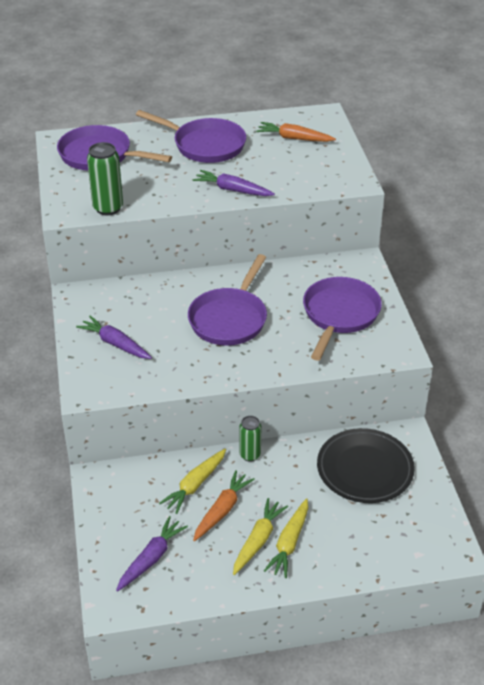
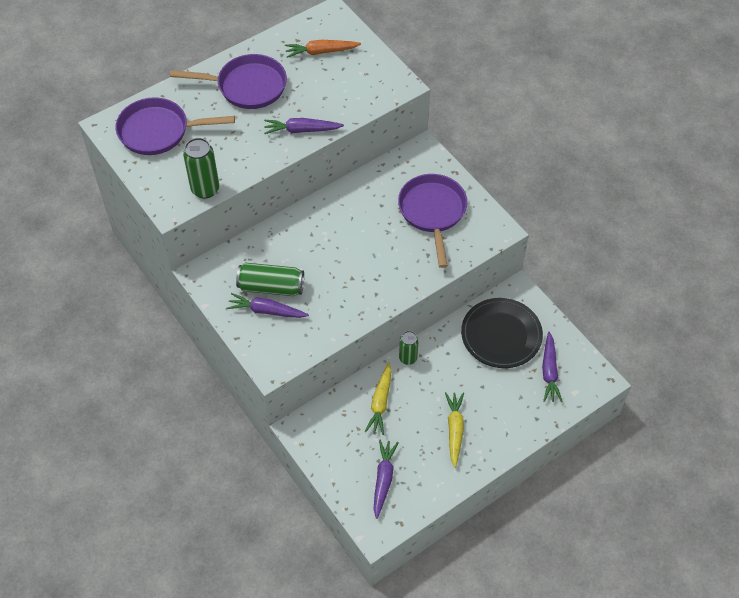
camera: 25 degrees left, 15 degrees up
purple pan [188,254,267,346] -> none
orange carrot [193,470,255,541] -> none
yellow carrot [264,498,308,578] -> none
none -> green can [236,262,304,296]
none -> purple carrot [542,332,563,402]

